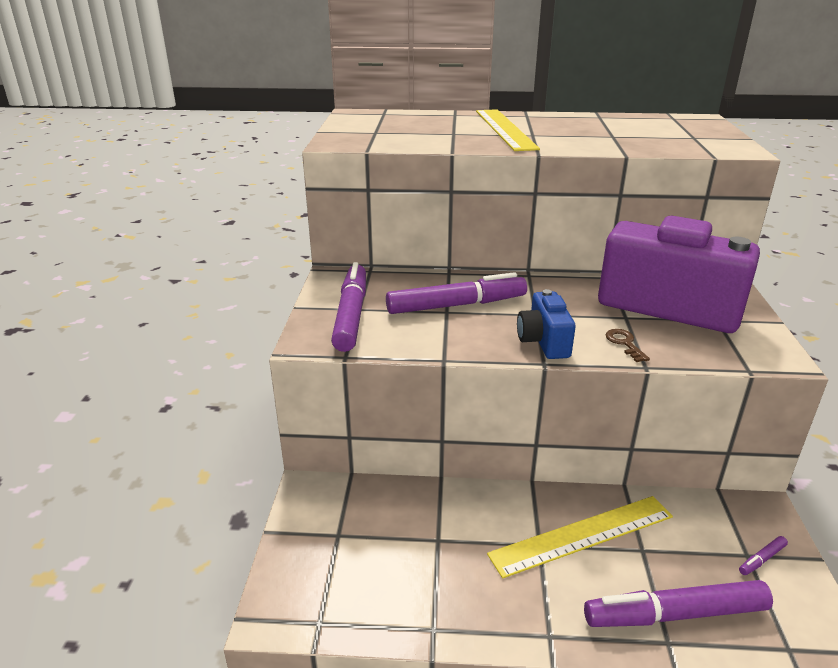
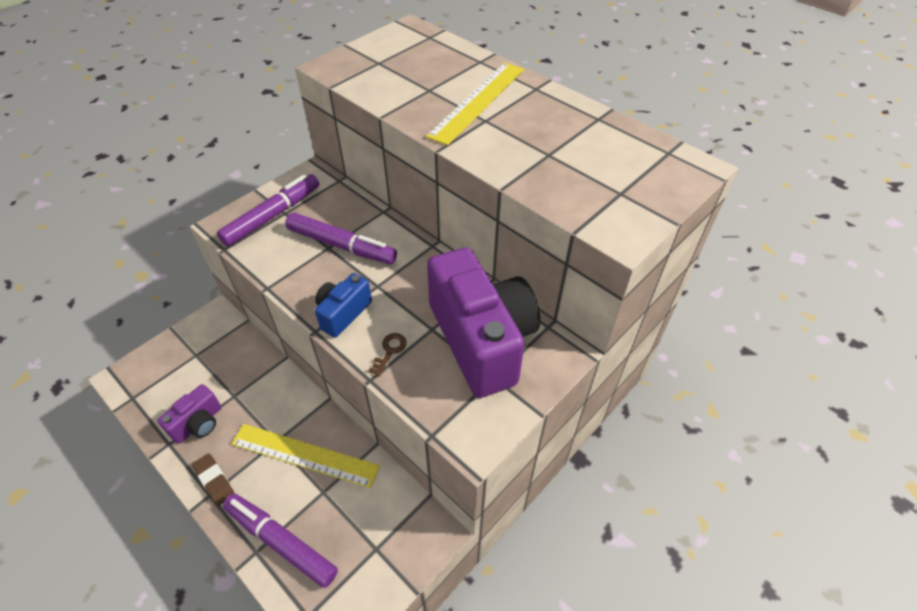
camera: 40 degrees right, 20 degrees up
purple marker [739,536,788,575] -> none
none -> purple camera [157,384,222,444]
none -> brown eraser [192,453,235,506]

